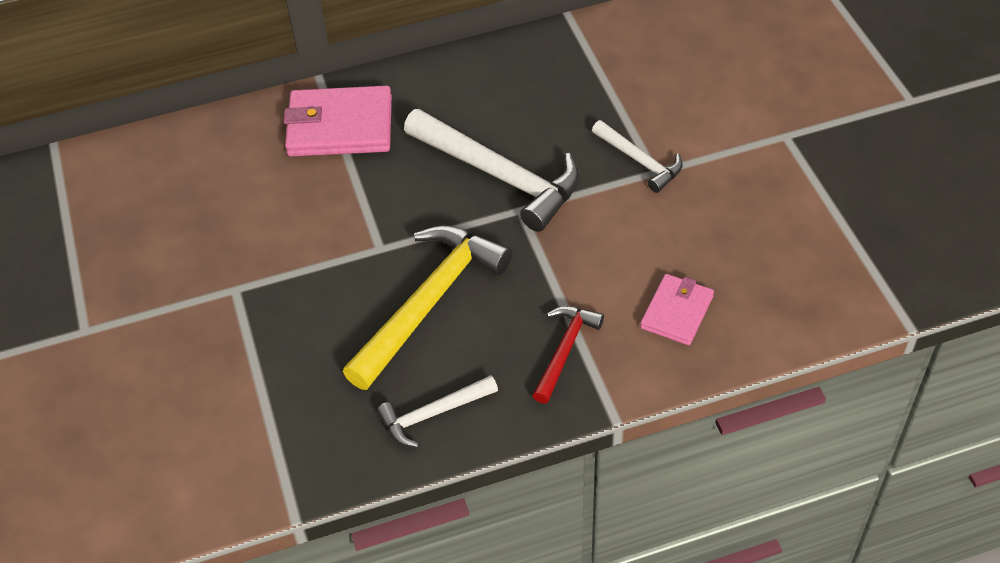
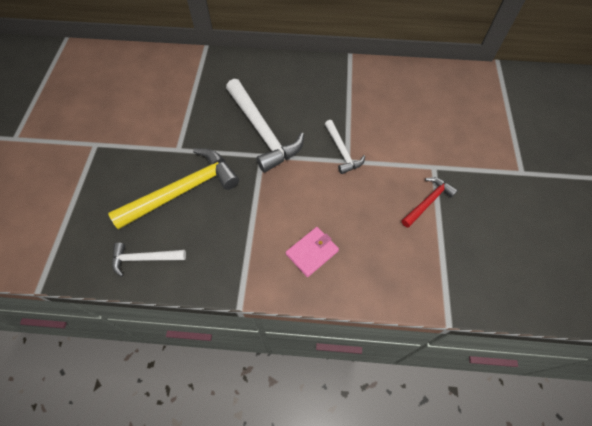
camera: 20 degrees right, 10 degrees up
pink wallet [283,86,392,157] -> none
red hammer [532,306,604,404] -> red hammer moved to [401,177,458,228]

